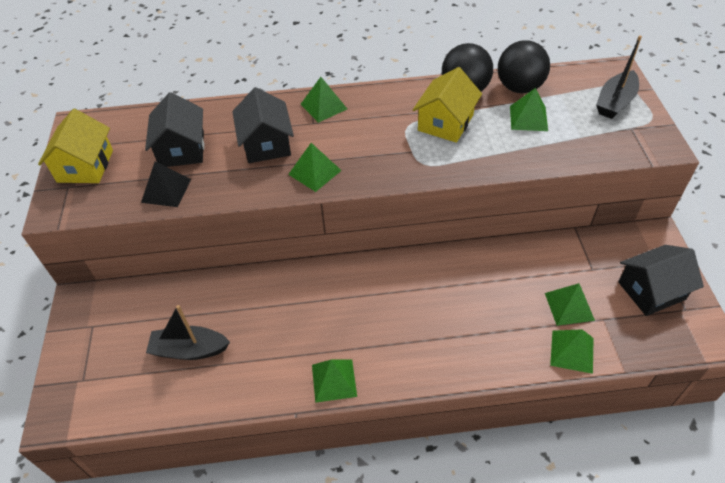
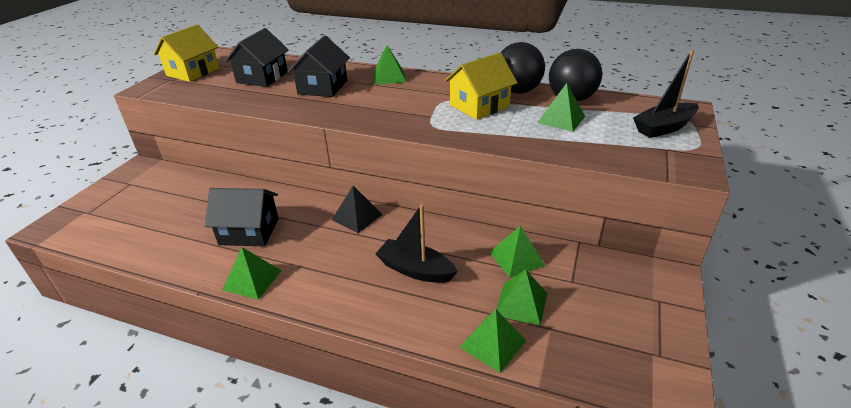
camera: 25 degrees right, 15 degrees down
black pyramid [141,162,191,207] -> black pyramid moved to [332,186,383,233]
black boat [146,305,230,360] -> black boat moved to [375,204,458,283]
green pyramid [288,143,342,192] -> green pyramid moved to [489,225,545,278]
black house [618,245,704,316] -> black house moved to [205,188,279,246]

